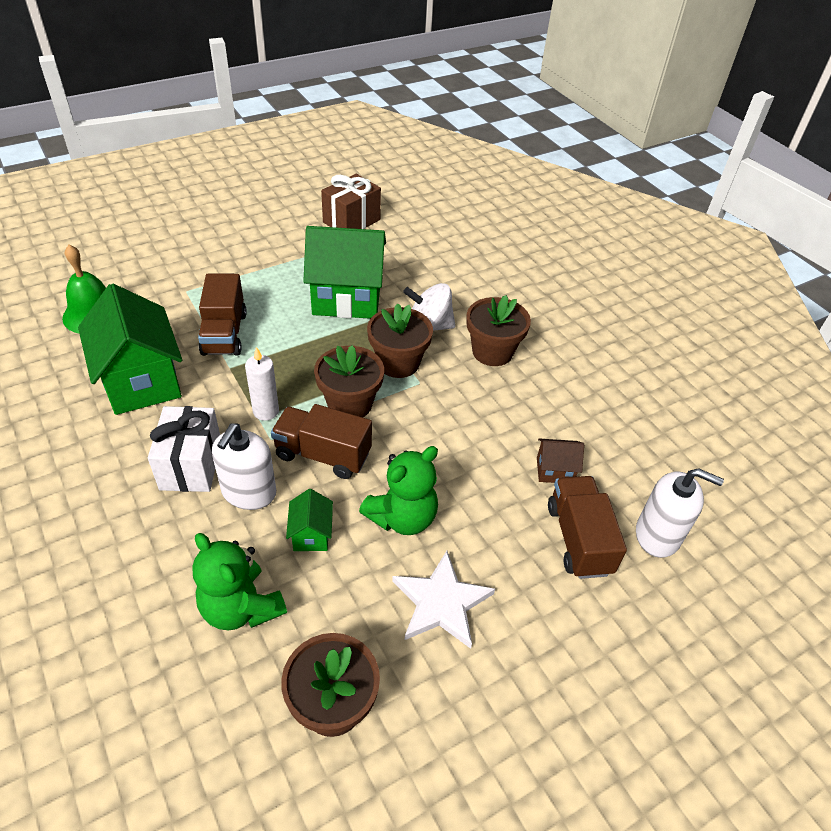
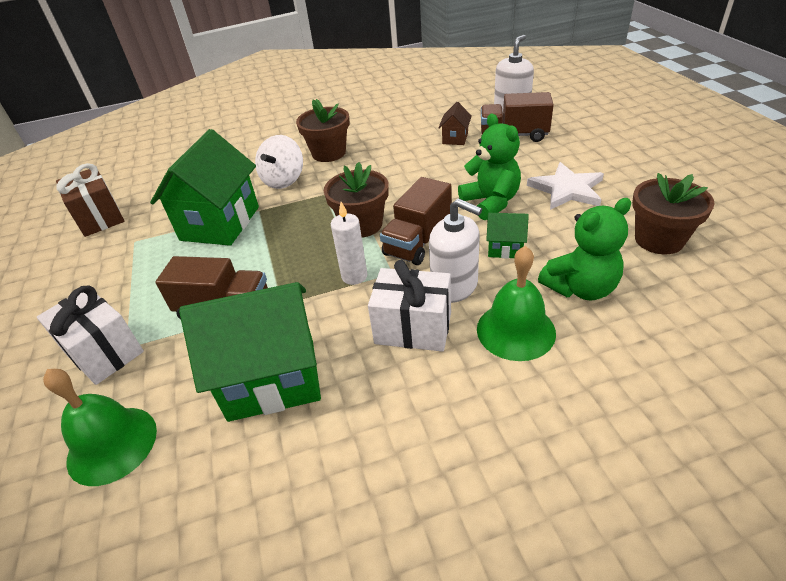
camera: 70 degrees left, 5 degrees down
brown flower pot [367,303,433,378] -> none
none -> white gift [37,286,144,385]
none -> green bell [477,246,556,361]

